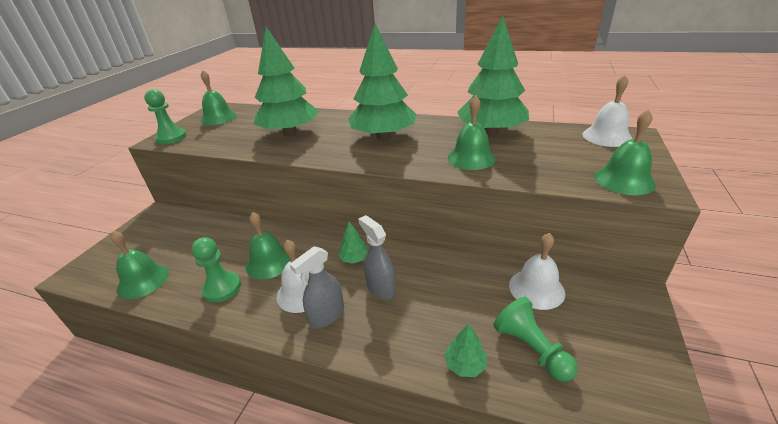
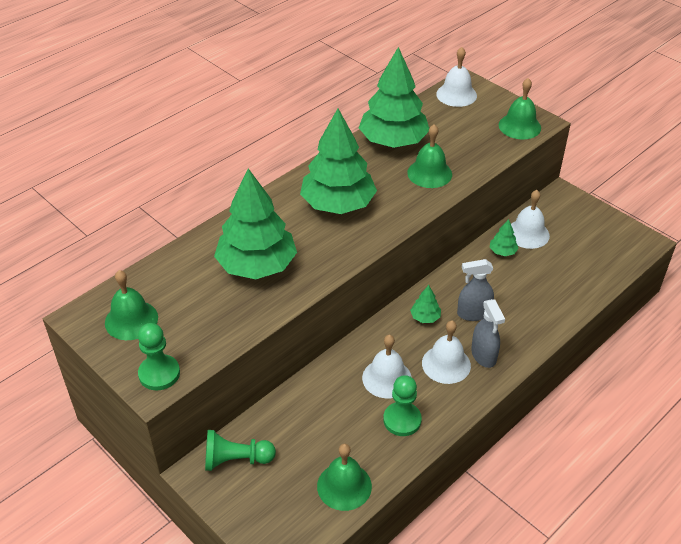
camera: 65 degrees left, 10 degrees up
green bell [246,212,290,279] -> white bell [362,335,412,398]
green tree [444,323,487,377] -> green tree moved to [490,219,519,256]
green pawn [493,297,578,382] -> green pawn moved to [205,430,276,471]

